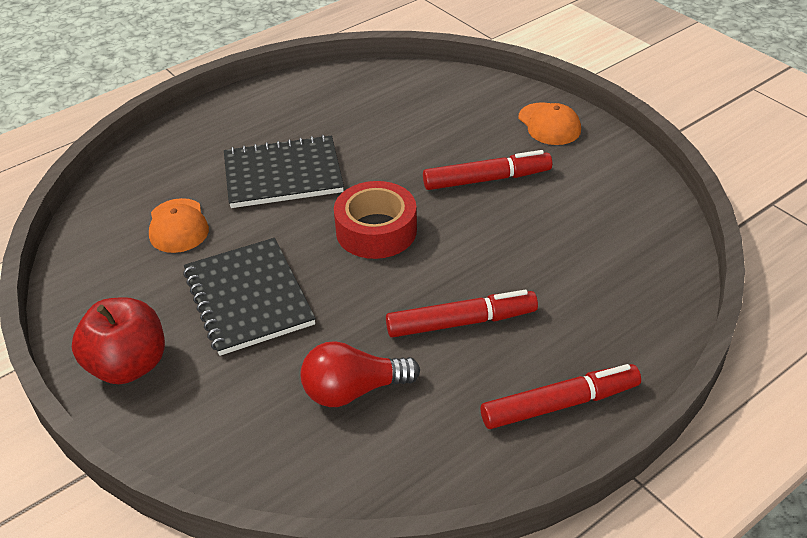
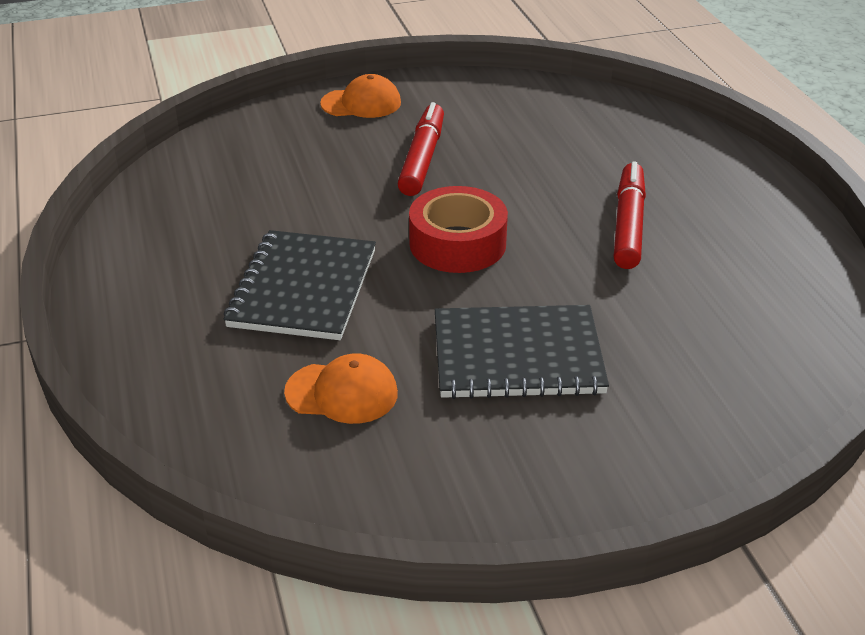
camera: 70 degrees left, 5 degrees down
red apple [72,297,165,384] -> none
red light bulb [300,341,420,407] -> none
red marker [481,364,641,429] -> none

